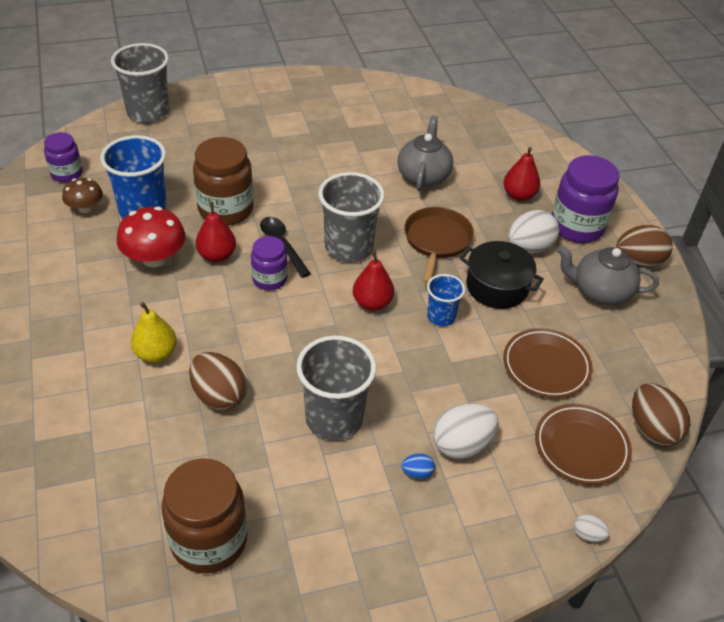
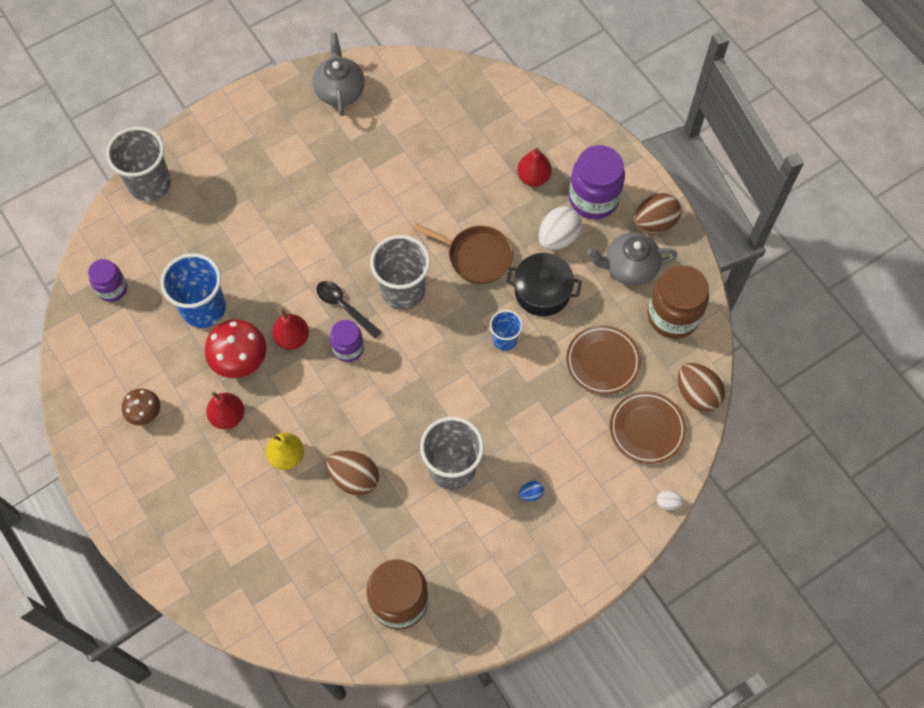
camera: 15 degrees left, 20 degrees up
brown mushroom [62,178,103,213] -> brown mushroom moved to [122,389,160,425]
brown jar [193,137,254,226] -> brown jar moved to [648,265,709,339]
red pear [353,250,394,311] -> red pear moved to [206,392,244,429]
grey teapot [397,115,453,191] -> grey teapot moved to [313,33,365,116]
brown pan [404,207,474,284] -> brown pan turned 120 degrees clockwise [413,223,513,284]
white egg [433,403,498,459] -> none

